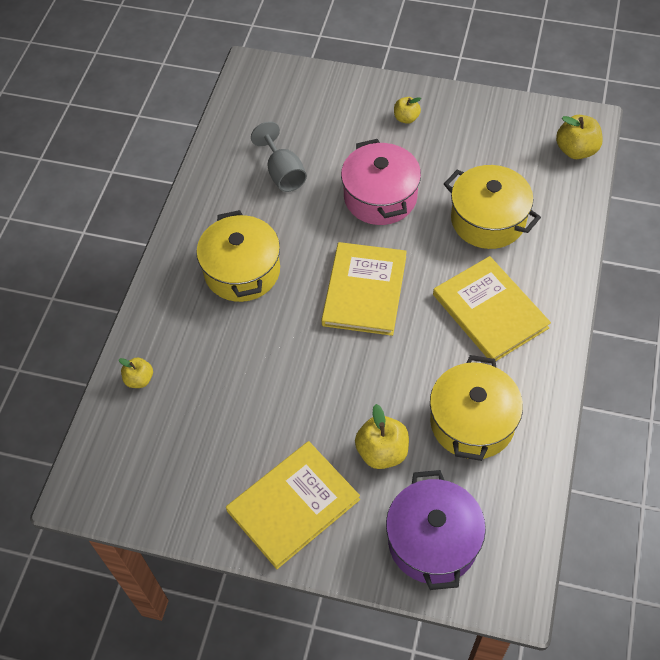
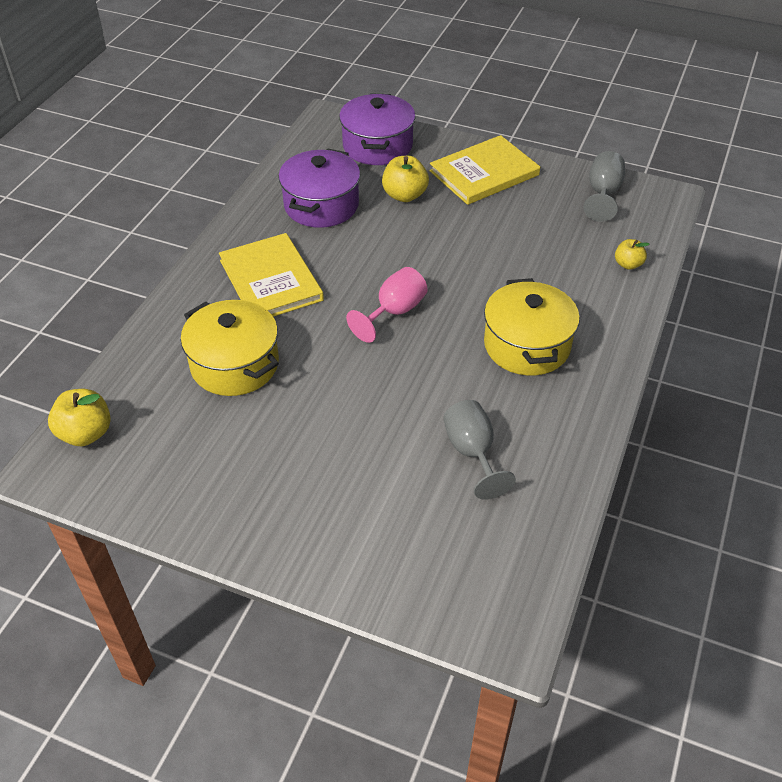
camera: 175 degrees left, 10 degrees down
yellow book [321,242,407,336] -> pink goblet [346,267,428,343]
pink pot [341,139,421,225] -> none
yellow apple [394,97,421,124] -> none
yellow pot [430,355,523,461] -> purple pot [278,149,360,228]
none -> grey goblet [584,151,625,222]

